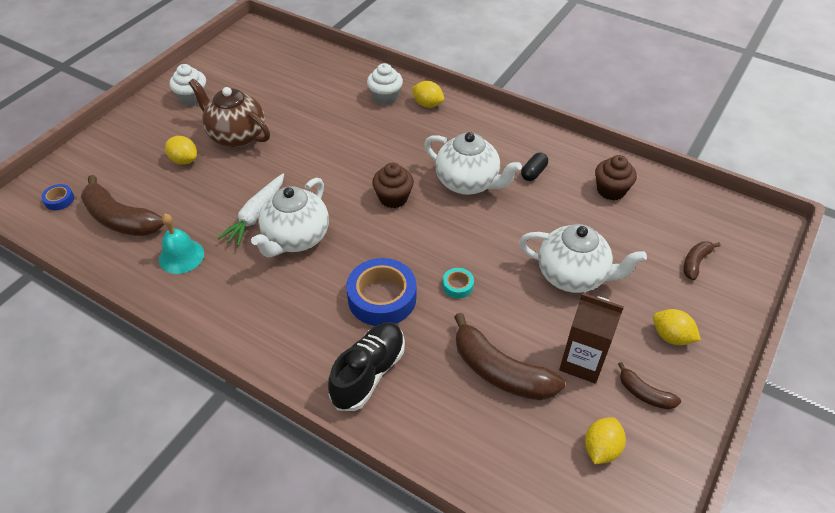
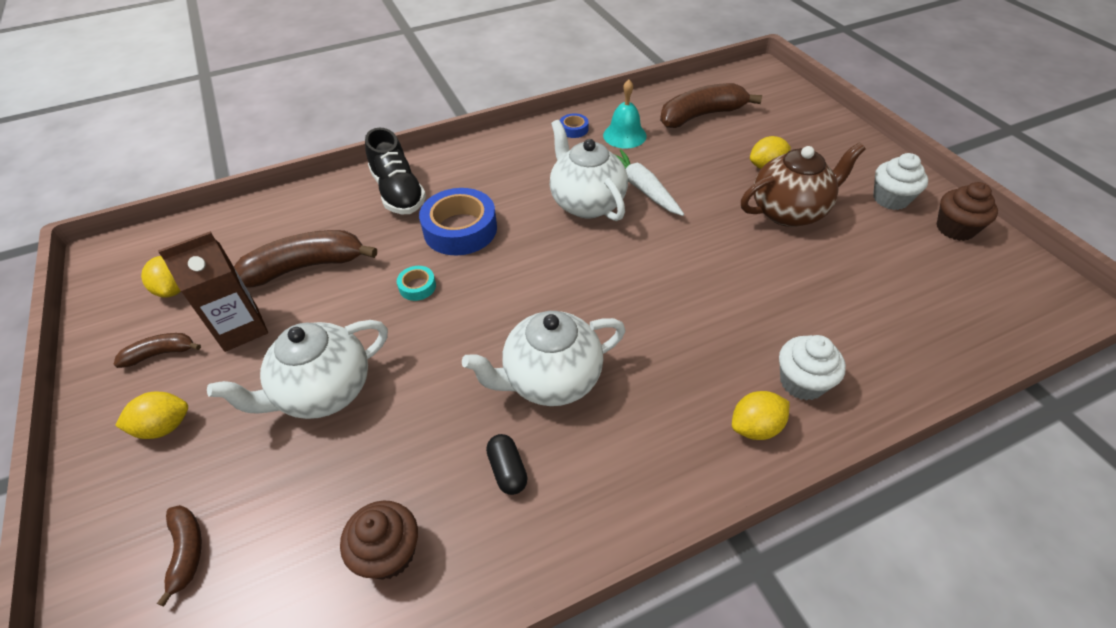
camera: 125 degrees right, 0 degrees up
blue tape [41,184,74,210] -> blue tape moved to [560,113,589,138]
brown cupcake [372,163,414,208] -> brown cupcake moved to [937,182,998,241]

